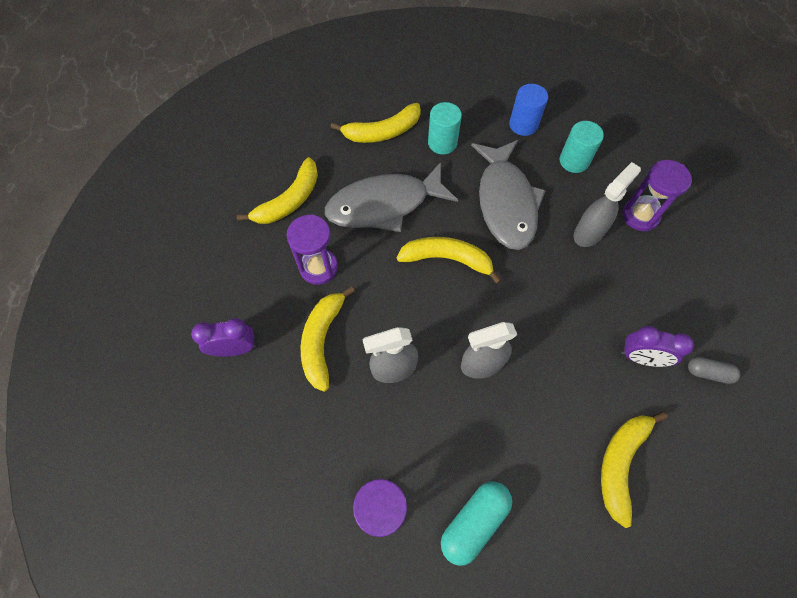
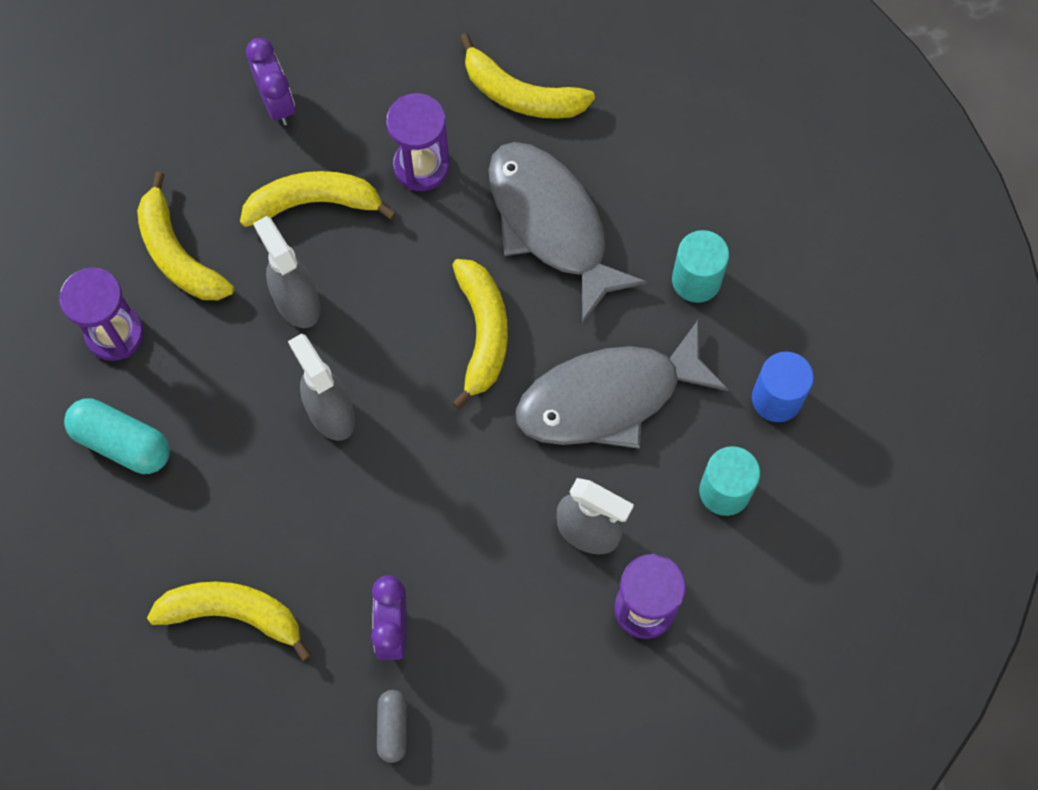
camera: 75 degrees right, 5 degrees up
yellow banana [331,103,421,143] -> yellow banana moved to [137,171,234,300]

